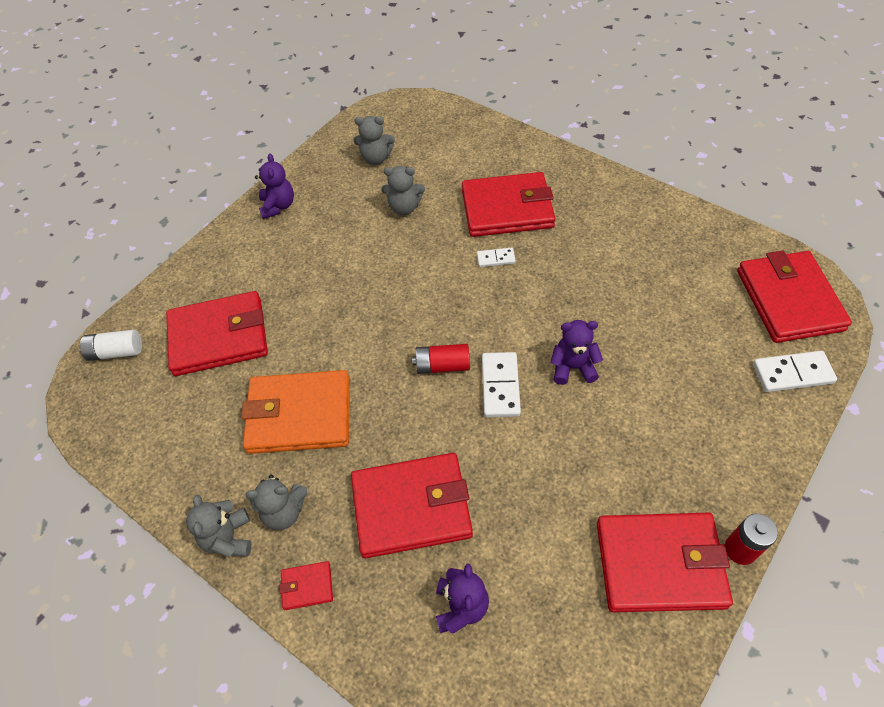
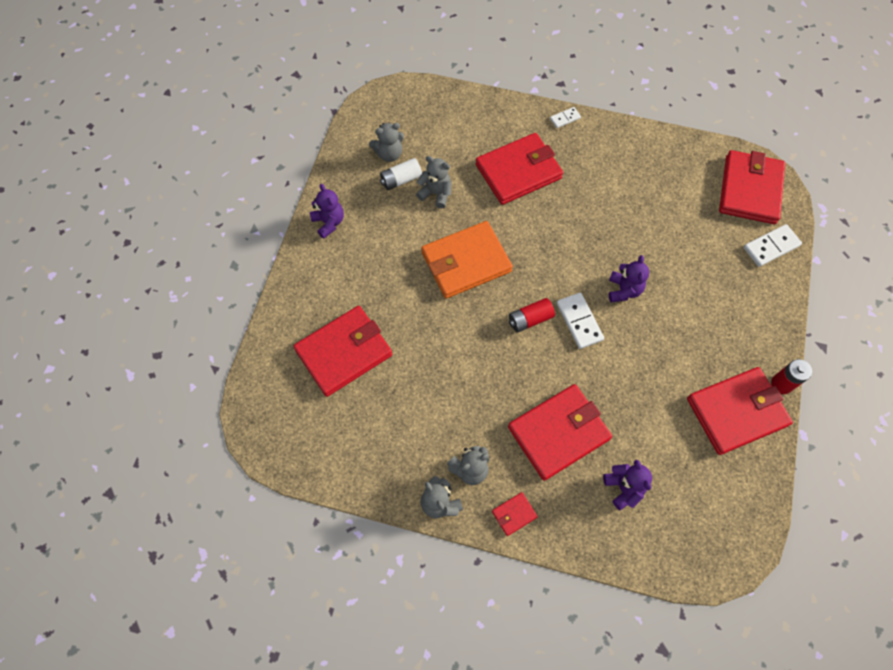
camera: 25 degrees left, 10 degrees up
white battery [80,330,142,361] -> white battery moved to [380,158,422,190]
orange wallet [241,370,350,454] -> orange wallet moved to [421,221,513,299]
grey teddy bear [381,166,425,215] -> grey teddy bear turned 135 degrees counterclockwise [416,156,451,208]
white domino [477,248,516,267] -> white domino moved to [550,107,581,128]
purple teddy bear [550,320,603,385] -> purple teddy bear turned 120 degrees clockwise [609,255,649,302]
red wallet [737,250,852,343] -> red wallet turned 45 degrees clockwise [719,150,785,224]

